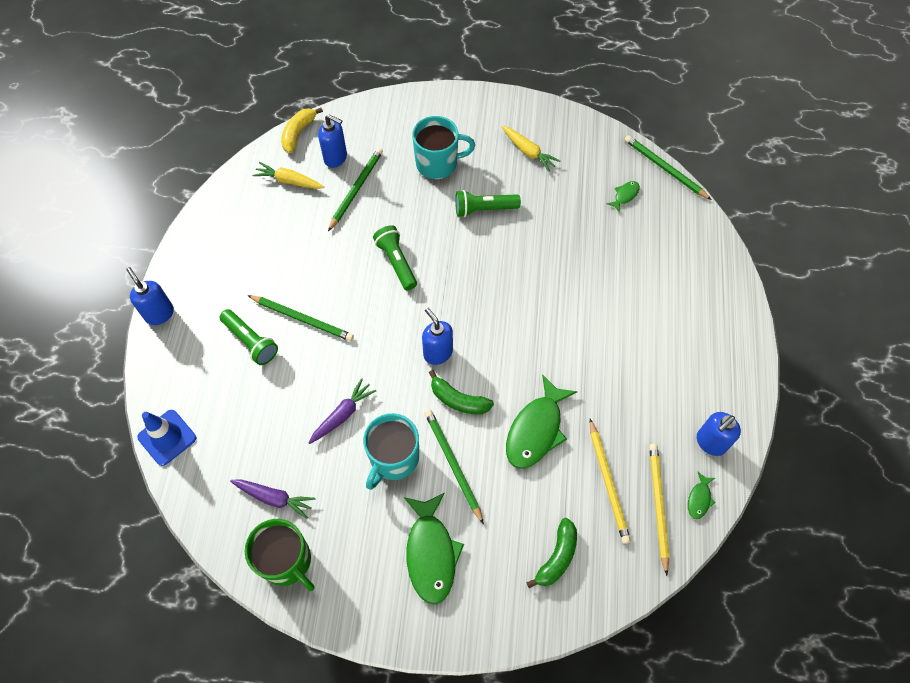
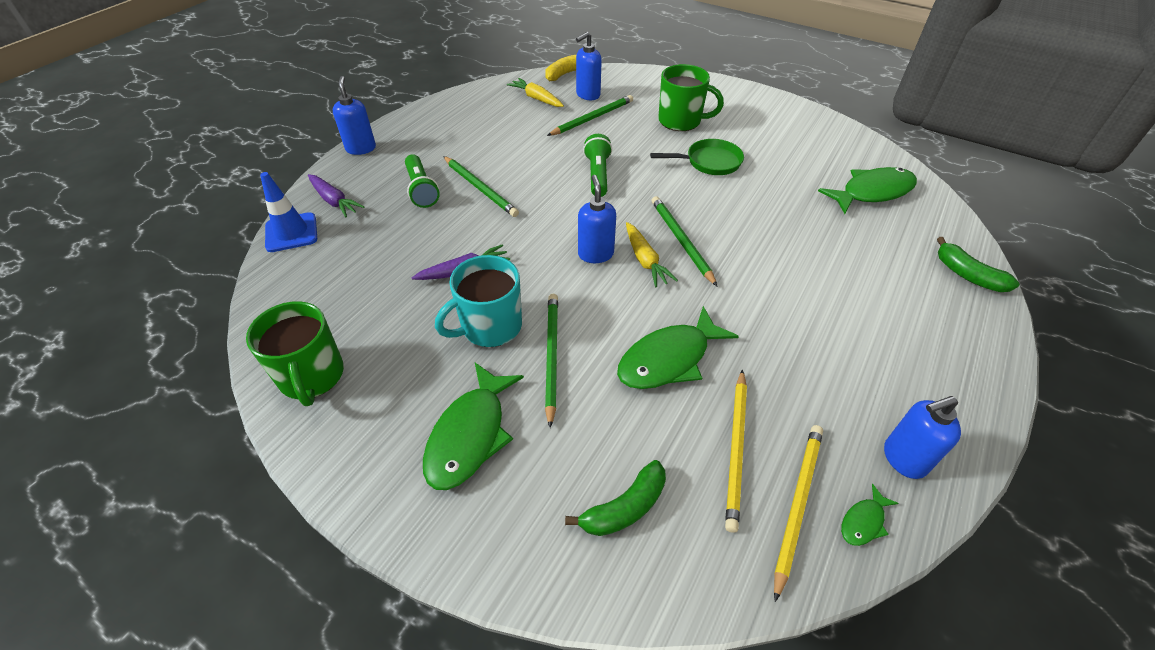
camera: 25 degrees right, 15 degrees down
purple carrot [230,479,315,519] -> purple carrot moved to [308,174,365,217]
blue soap dispenser [318,114,347,168] -> blue soap dispenser turned 90 degrees clockwise [576,32,602,100]
turquoise mug [412,116,475,179] -> green mug [658,64,724,131]
green banana [429,370,494,414] -> green banana moved to [937,237,1019,292]
green flashlight [455,190,521,217] -> green pan [650,139,744,175]
yellow carrot [501,126,560,172] -> yellow carrot moved to [626,222,678,287]
green fish [607,181,640,212] -> green fish [818,167,917,214], size x2.17
green pencil [625,135,711,200] -> green pencil moved to [652,196,717,286]

